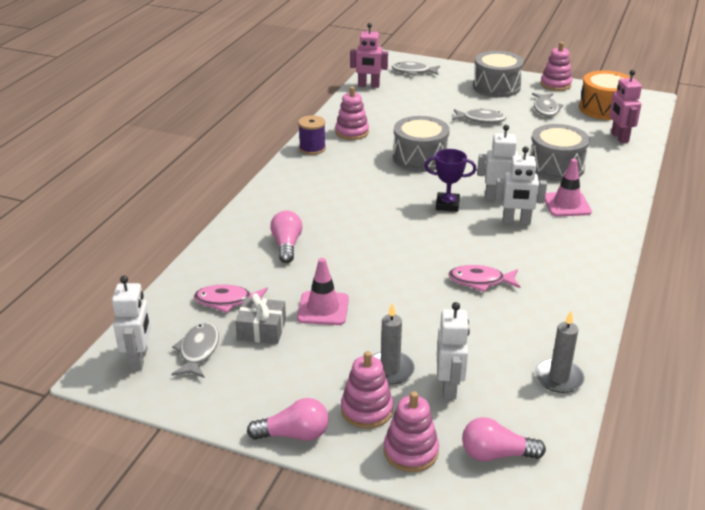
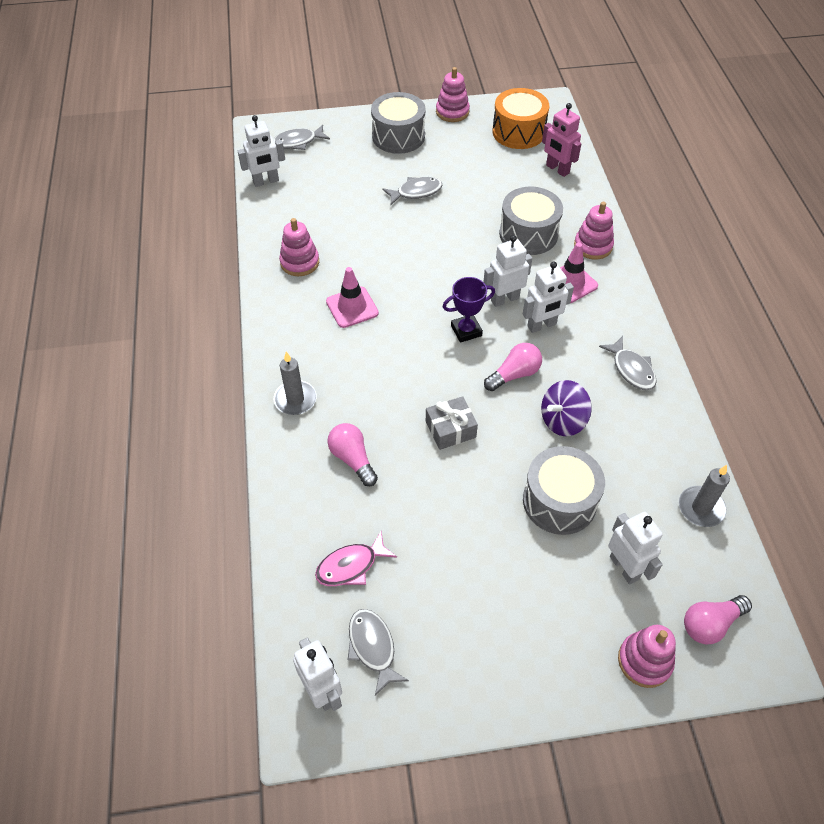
camera: 30 degrees left, 20 degrees up
grey gift [235,293,286,344] -> grey gift moved to [426,396,478,450]
pink light bulb [247,398,329,441] -> pink light bulb moved to [484,343,542,391]
pink traffic cone [297,258,349,325] -> pink traffic cone moved to [326,267,379,328]
purple spool [298,115,326,155] -> none
pink stacking toy [341,351,393,429] -> pink stacking toy moved to [574,202,614,260]
pink robot [350,23,388,88] -> white robot [238,115,285,187]
grey candle [373,302,415,385] -> grey candle moved to [274,352,317,415]
grey drum [393,116,450,172] -> grey drum moved to [523,446,605,535]
pink fish [448,265,520,292] -> purple spinning top [541,380,592,436]
grey fish [532,93,563,117] -> grey fish moved to [599,336,657,390]

